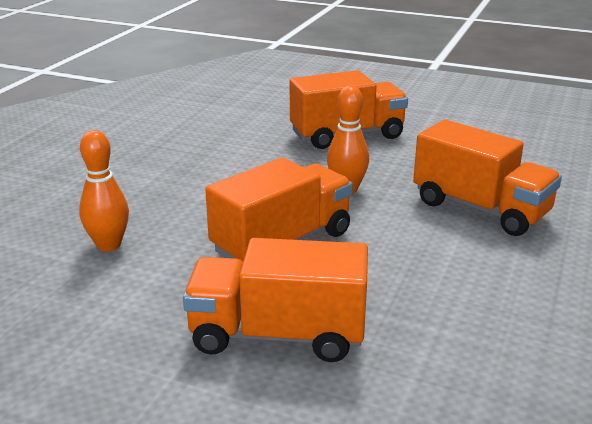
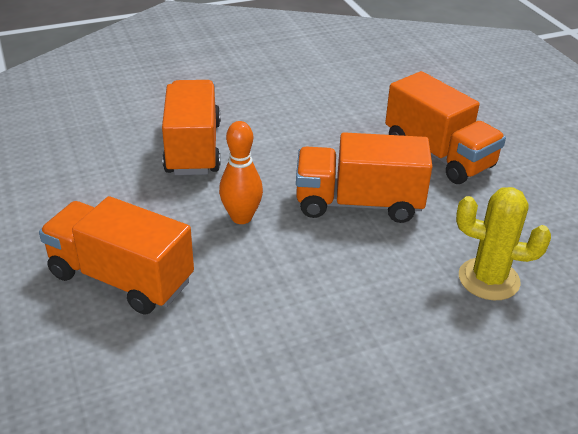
camera: 135 degrees left, 10 degrees up
orange bowling pin [79,130,129,252] -> yellow cactus [456,187,551,300]

